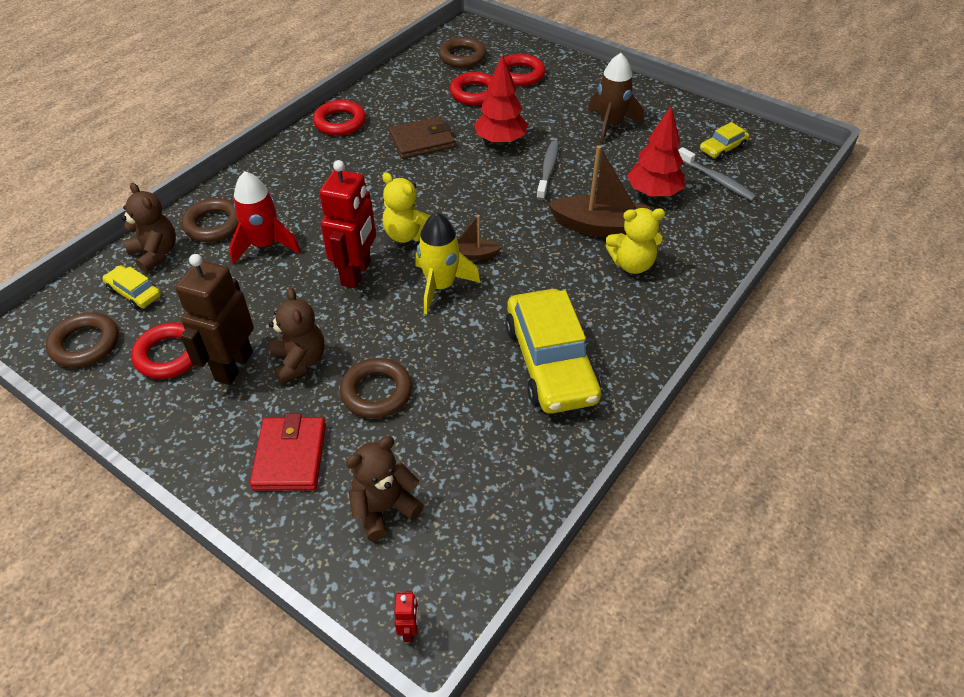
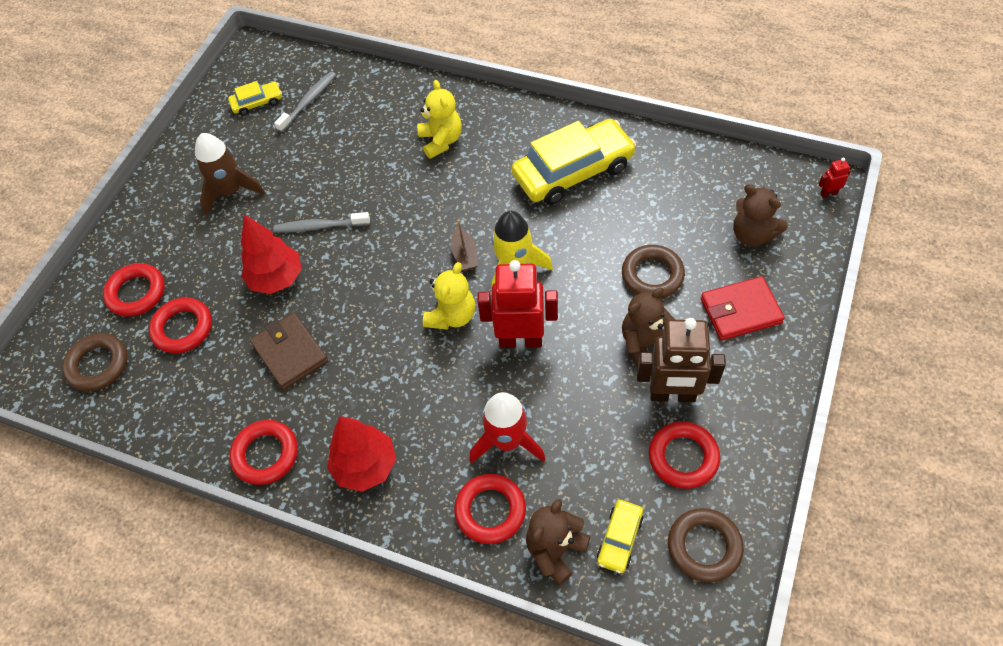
camera: 100 degrees left, 10 degrees up
brown ring [182,198,239,242] -> red ring [454,474,526,544]
brown boat [548,145,650,237] -> none
red tree [627,106,685,198] -> red tree moved to [327,416,396,492]
yellow car [700,122,749,160] -> yellow car turned 60 degrees counterclockwise [228,81,282,116]

